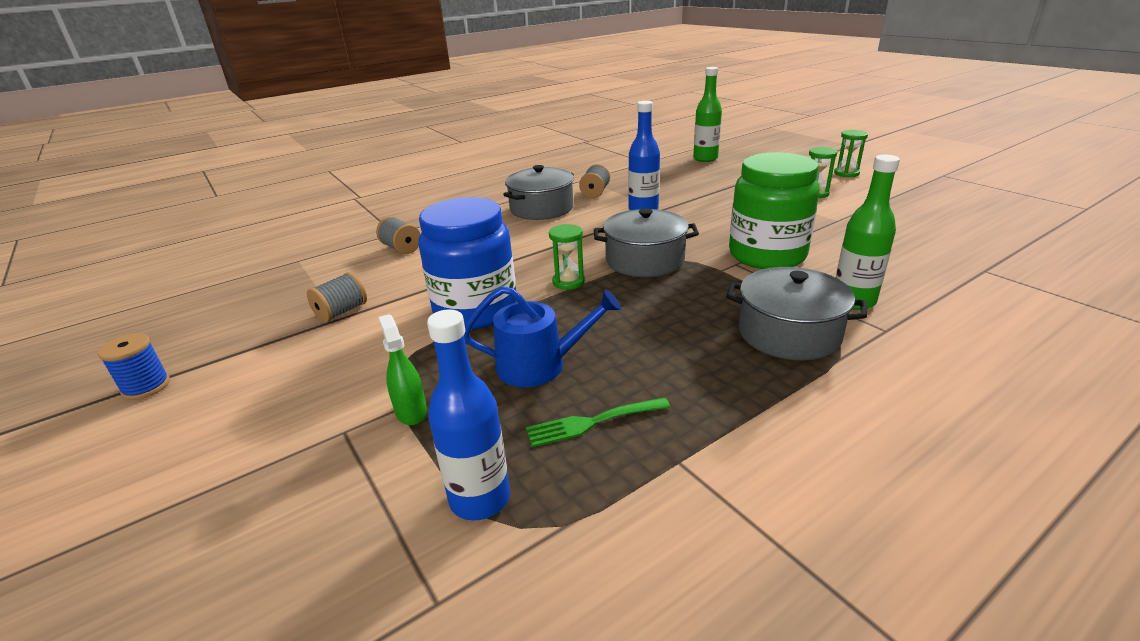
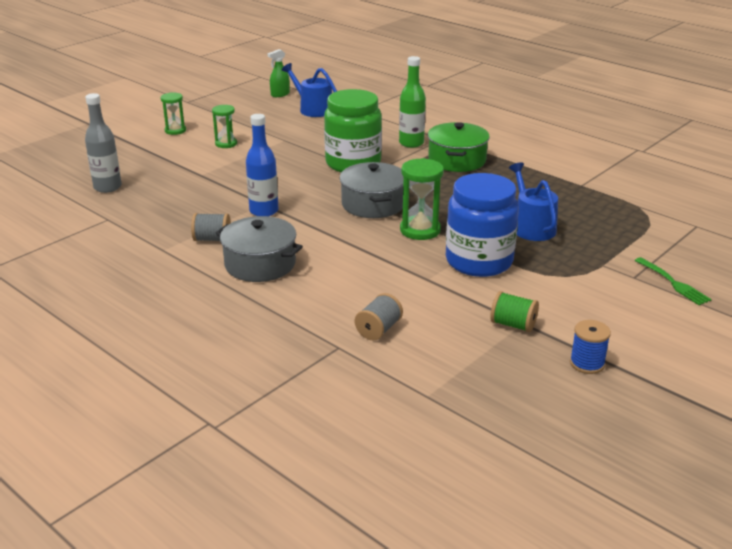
camera: 105 degrees left, 0 degrees up
blue spool [97,333,170,400] -> blue spool moved to [570,320,611,374]
grey spool [307,272,367,322] -> green spool [490,291,539,332]
green spray bottle [379,314,427,425] -> green spray bottle moved to [268,49,290,97]
blue bottle [427,309,510,521] -> none
green fork [526,397,670,447] -> green fork moved to [635,257,712,305]
green hourglass [549,224,585,290] -> green hourglass [400,158,444,240], size x1.55
green bottle [693,67,722,162] -> grey bottle [85,93,122,193]
grey pot [726,267,867,360] -> green pot [428,122,490,172]
none -> blue watering can [282,63,337,117]

